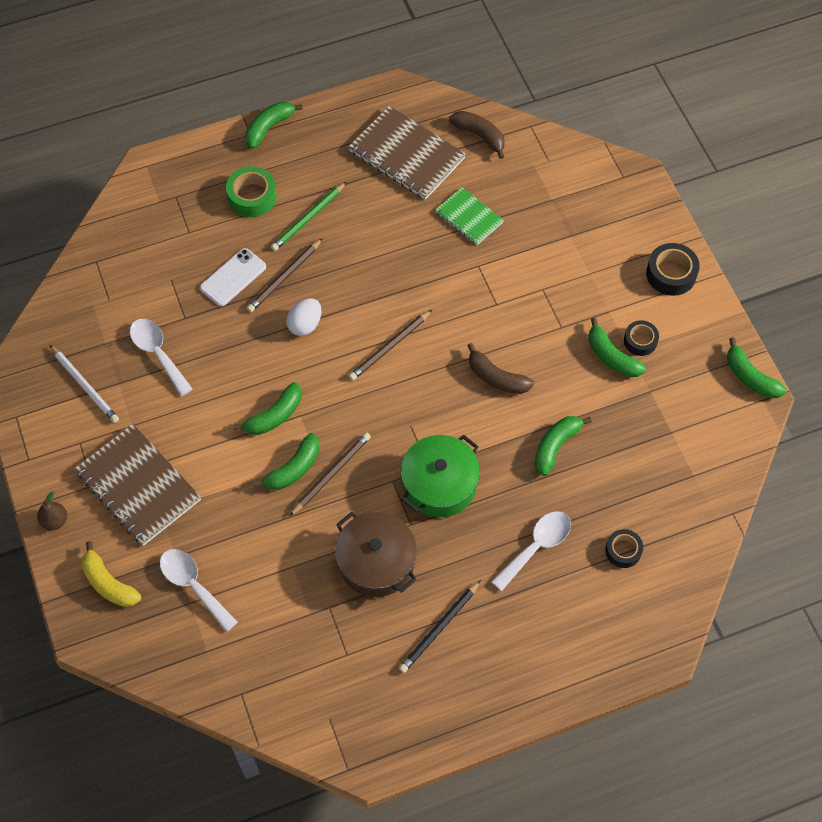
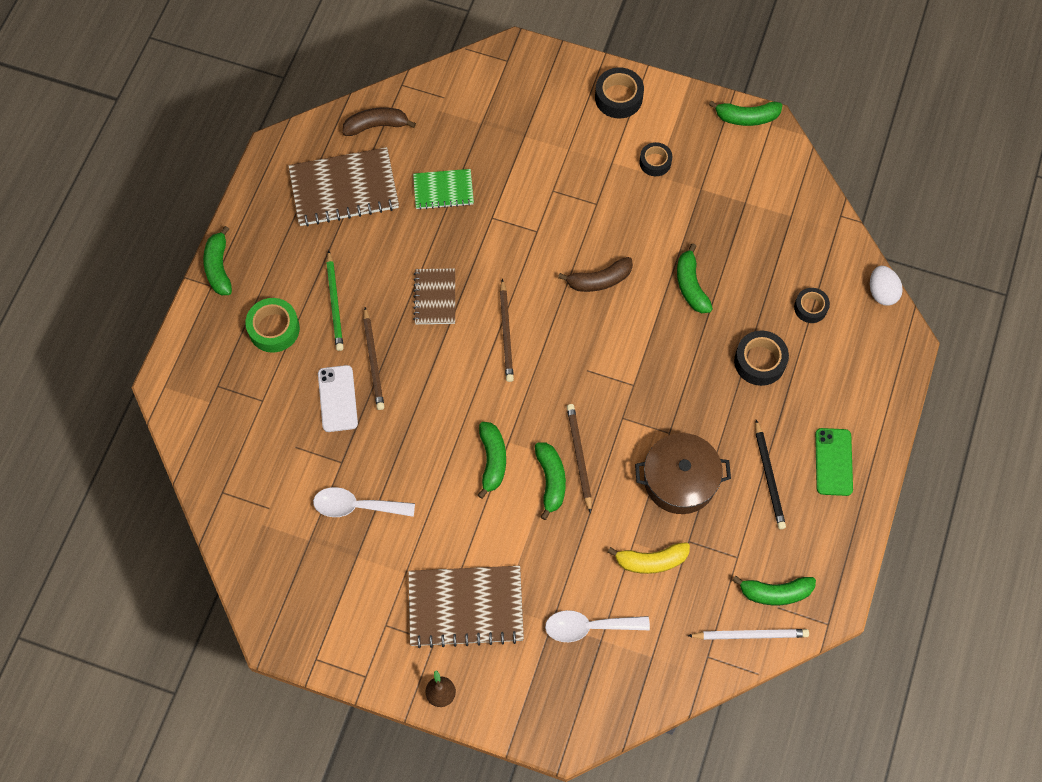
camera: 50 degrees left, 5 degrees up
white pencil [50,345,119,423] -> white pencil moved to [688,629,809,640]
yellow banana [81,541,141,607] -> yellow banana moved to [607,542,690,574]
white egg [286,298,321,336] -> white egg moved to [870,266,903,306]
green pot [401,435,480,517] -> none
white spoon [491,511,571,591] -> black tape [734,331,789,386]
green banana [589,318,646,377] -> green banana moved to [732,576,816,605]
none -> brown notebook [413,268,455,324]
none -> green phone [815,428,853,496]

